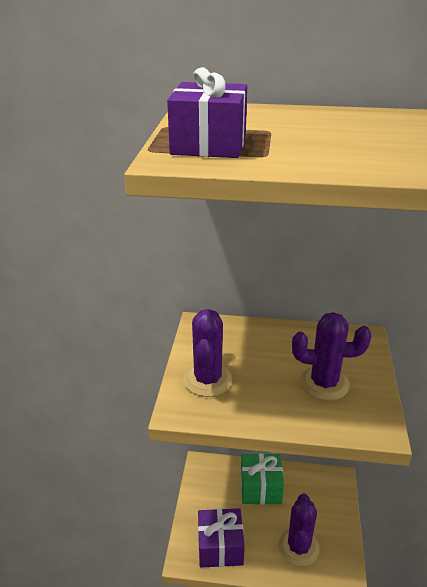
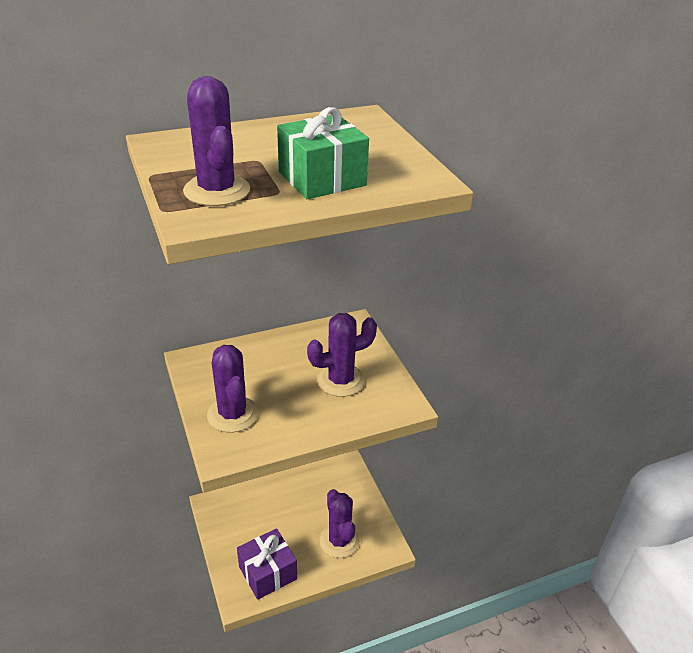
camera: 30 degrees left, 5 degrees up
purple gift [167,67,247,158] -> purple cactus [183,76,250,206]
green gift [241,453,284,505] -> green gift moved to [277,107,369,199]

